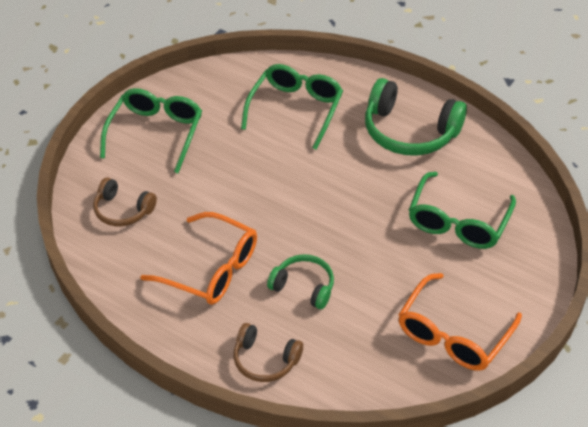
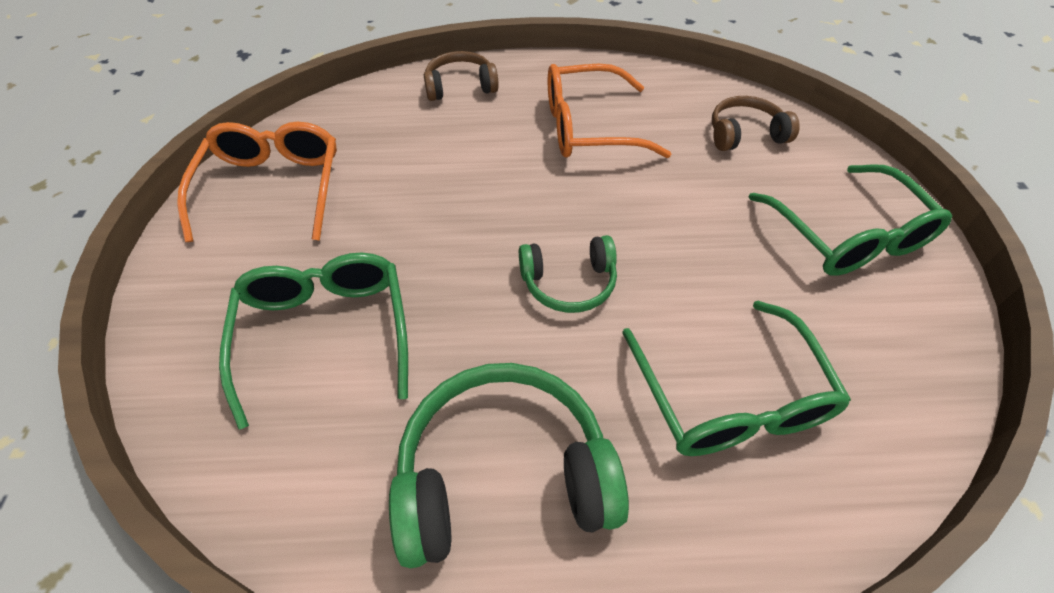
camera: 145 degrees right, 5 degrees up
green headphones [267,254,334,309] -> green headphones moved to [519,235,617,313]

